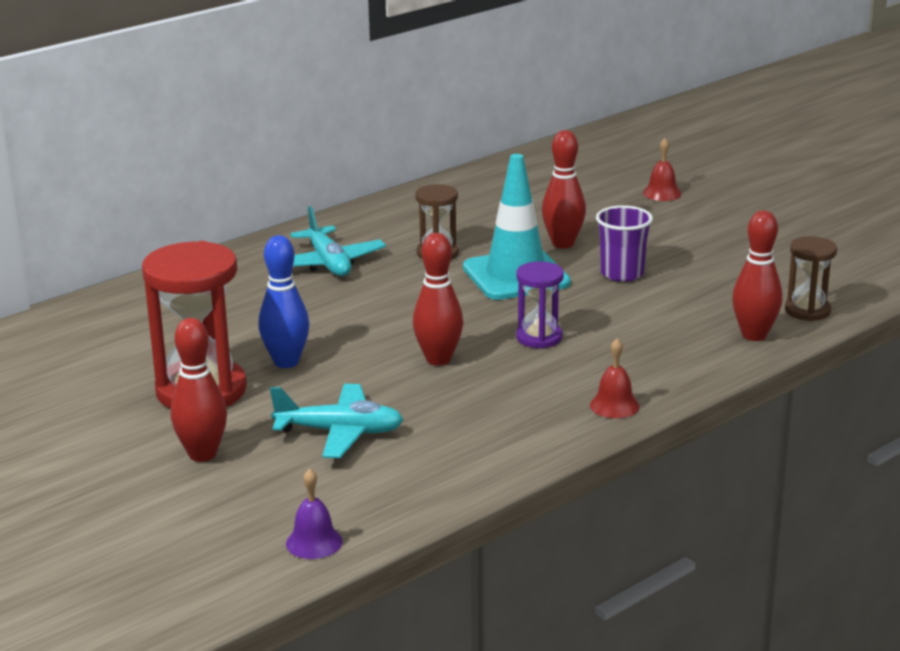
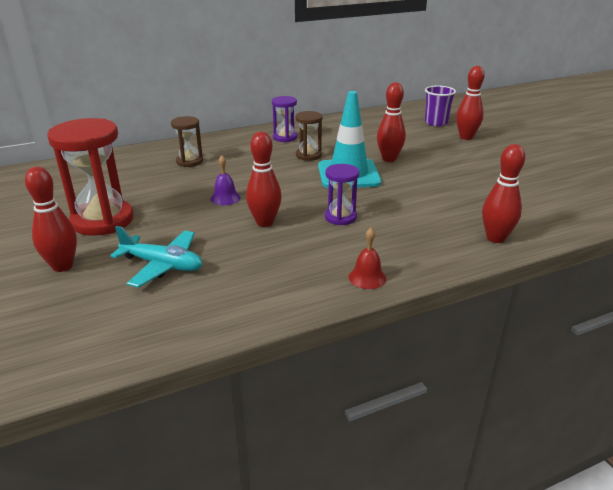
camera: 15 degrees right, 5 degrees up
blue bowling pin [258,235,309,368] -> none
purple bell [286,469,342,559] -> purple bell moved to [211,156,241,205]
turquoise plane [290,206,386,276] -> none
purple cup [596,205,653,282] -> purple cup moved to [425,86,456,126]
red bell [643,138,682,201] -> red bowling pin [456,66,485,140]
brown hourglass [785,236,837,321] -> brown hourglass moved to [171,116,203,167]
none -> purple hourglass [272,96,297,142]

